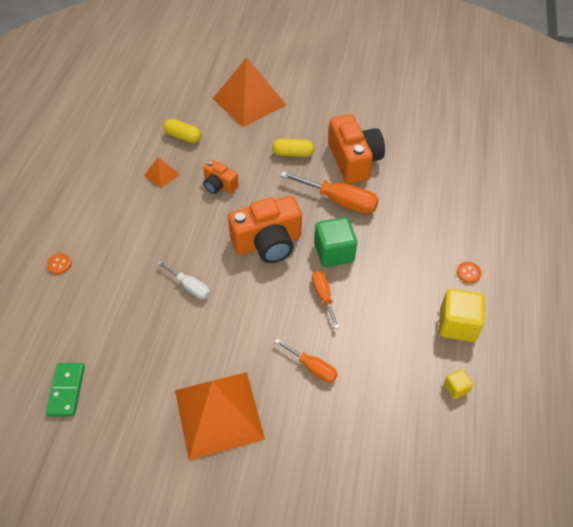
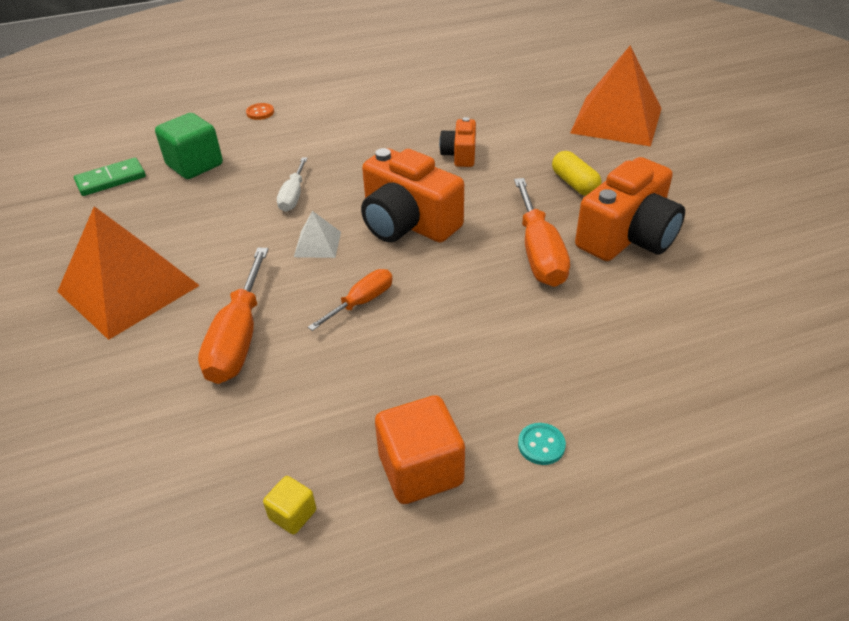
camera: 60 degrees right, 10 degrees down
orange pyramid [144,157,180,188] -> none
yellow capsule [164,119,201,143] -> none
orange screwdriver [275,339,338,383] -> orange screwdriver [198,248,269,384], size x1.69
green cube [315,217,357,267] -> green cube moved to [155,113,223,179]
yellow cube [439,289,485,342] -> orange cube [375,395,465,504]
orange button [457,262,482,283] -> turquoise button [518,423,566,465]
none -> white pyramid [294,211,341,258]

